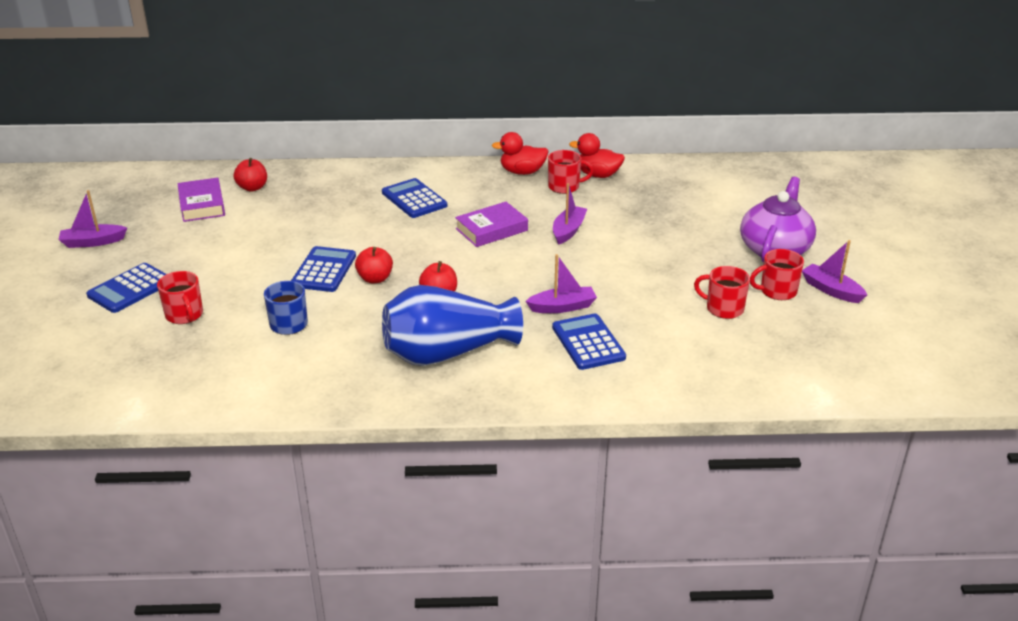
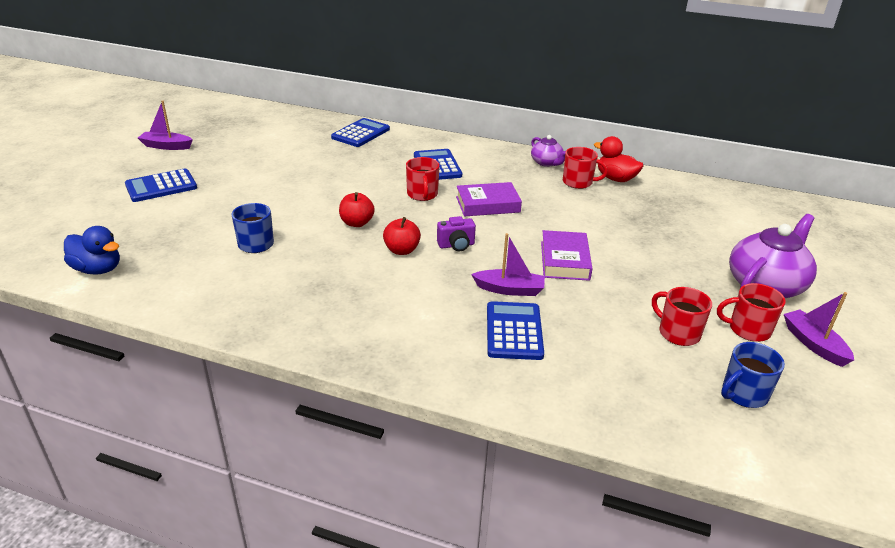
camera: 20 degrees right, 0 degrees up
red mug [157,271,203,324] -> red mug moved to [406,157,440,201]
purple book [177,178,225,222] -> purple book moved to [541,230,593,281]
red apple [234,158,267,192] -> none
blue calculator [291,246,356,292] -> blue calculator moved to [331,118,390,147]
blue vase [382,285,523,366] -> none
red duck [491,132,549,175] -> purple teapot [531,135,566,167]
purple boat [553,183,587,245] -> none
none -> blue duck [64,226,120,275]
none -> purple camera [437,216,476,251]
none -> blue mug [721,342,785,408]

